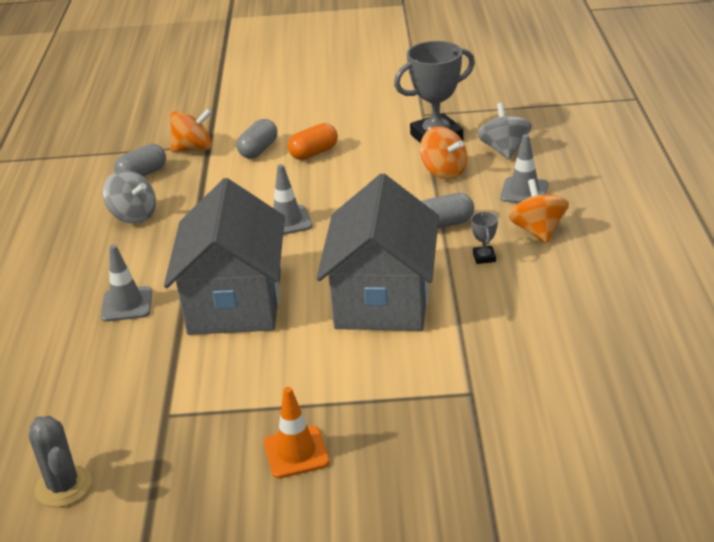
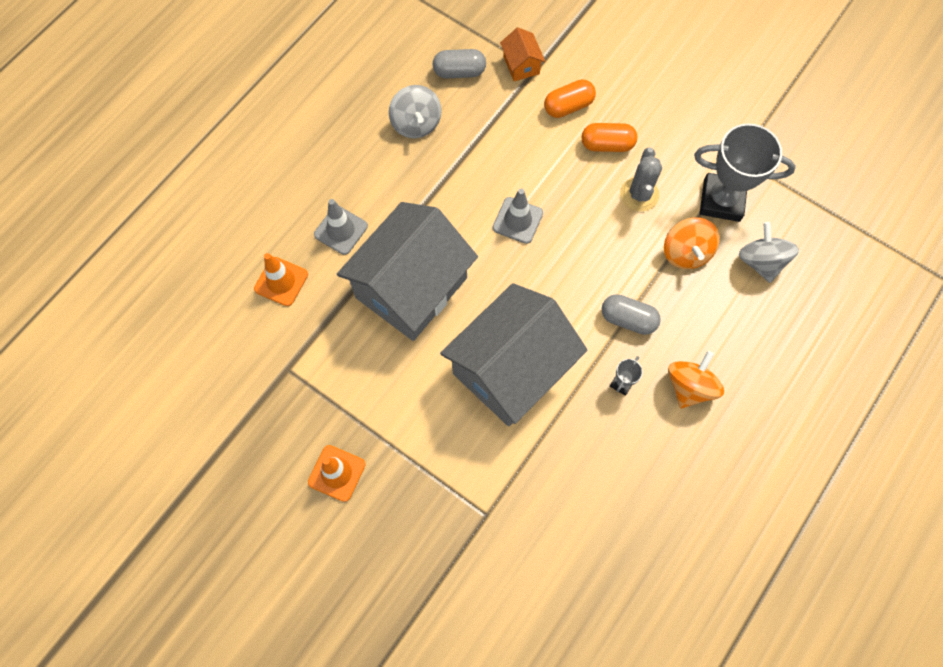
camera: 35 degrees right, 35 degrees up
grey cactus [29,416,92,507] -> grey cactus moved to [620,148,662,212]
orange spinning top [170,108,212,153] -> orange house [500,27,545,81]
grey capsule [237,119,277,159] -> orange capsule [544,79,596,118]
grey spinning top [477,103,531,160] -> grey spinning top turned 45 degrees counterclockwise [739,222,799,283]
grey traffic cone [500,134,548,203] -> none
none -> orange traffic cone [254,253,308,306]

